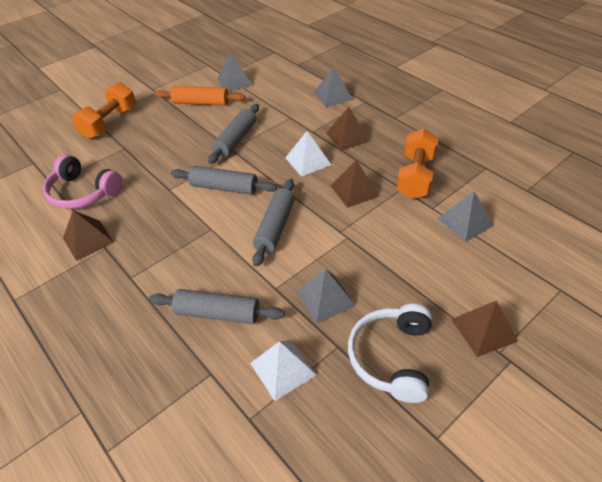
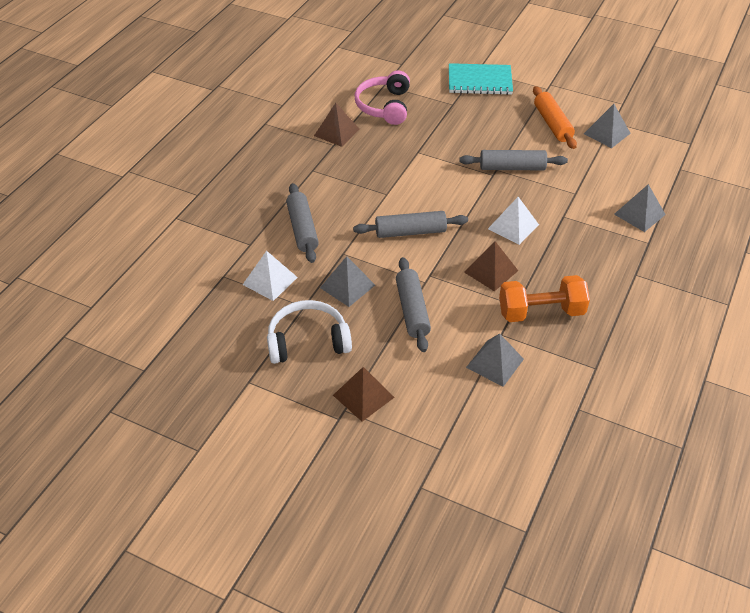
camera: 65 degrees right, 0 degrees up
orange dumbbell [72,82,136,139] -> turquoise notebook [449,63,513,95]
grey rolling pin [171,166,277,195] -> grey rolling pin moved to [396,257,431,352]
brown pyramid [326,107,370,151] -> none

